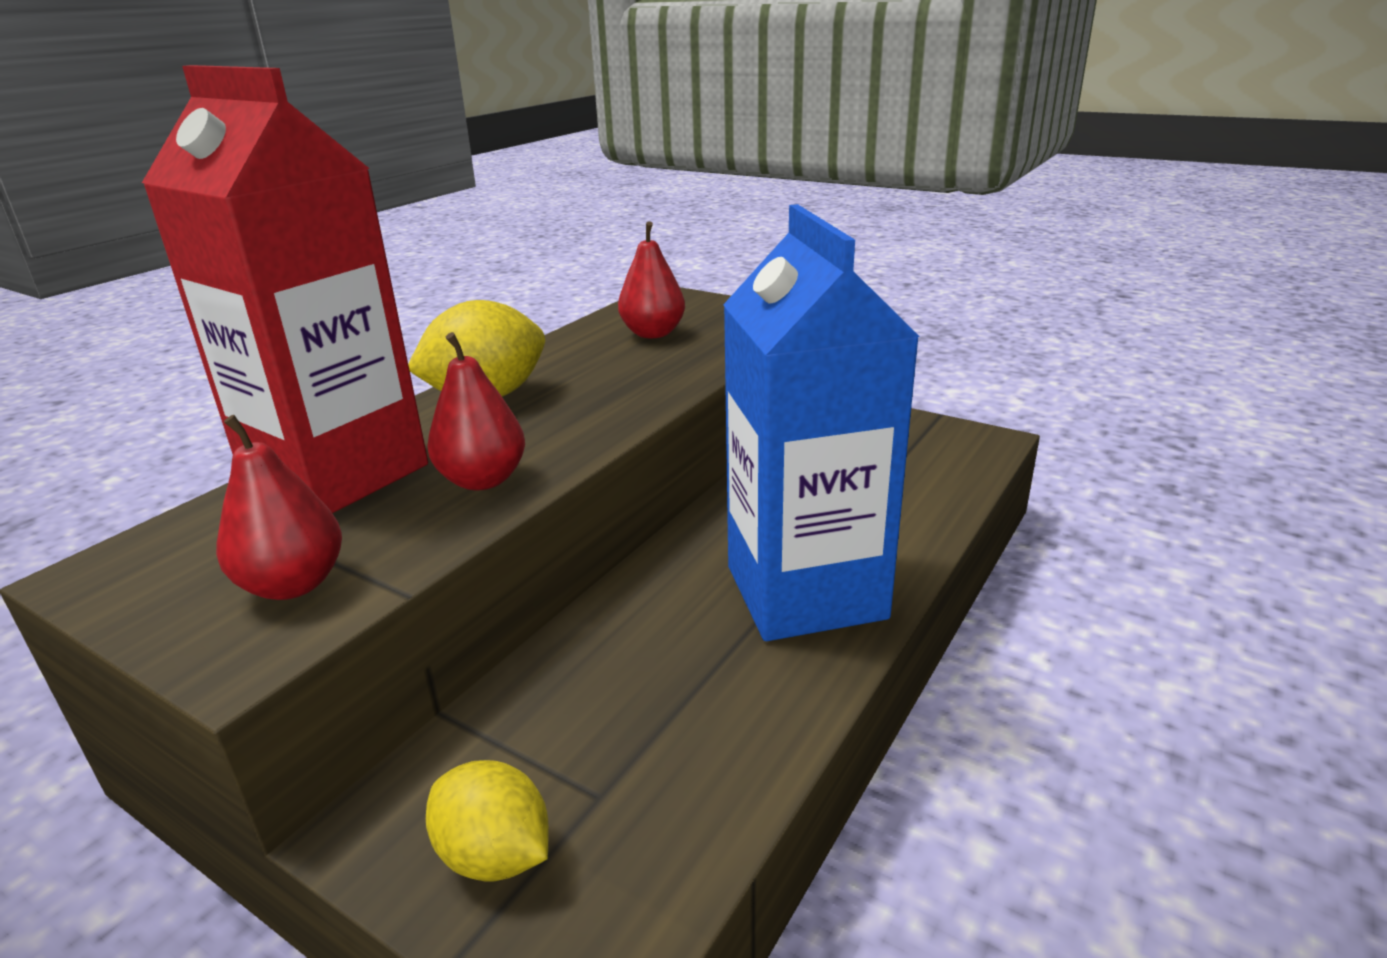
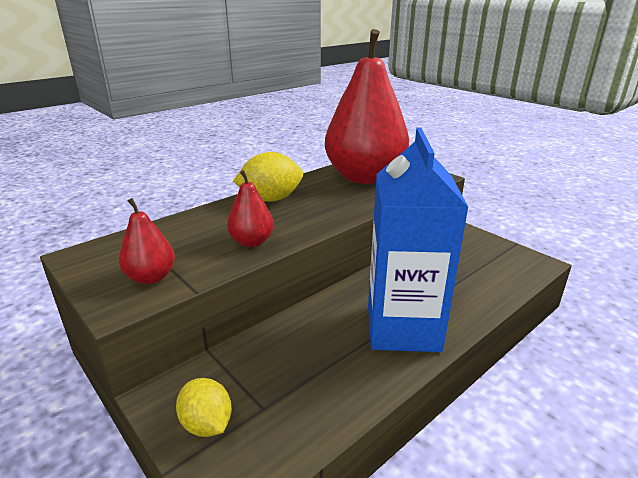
camera: 15 degrees right, 0 degrees up
red carton [142,65,428,513] -> none
red pear [618,221,685,338] -> red pear [325,29,409,184], size x2.36

